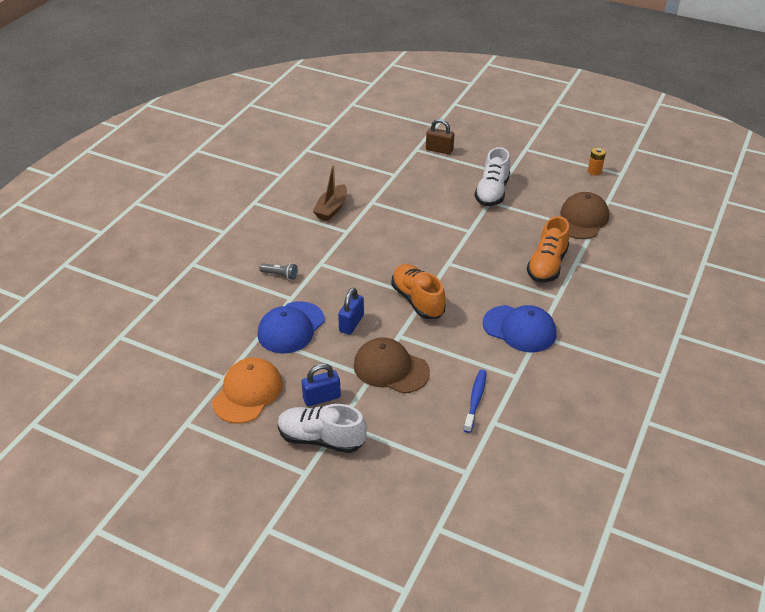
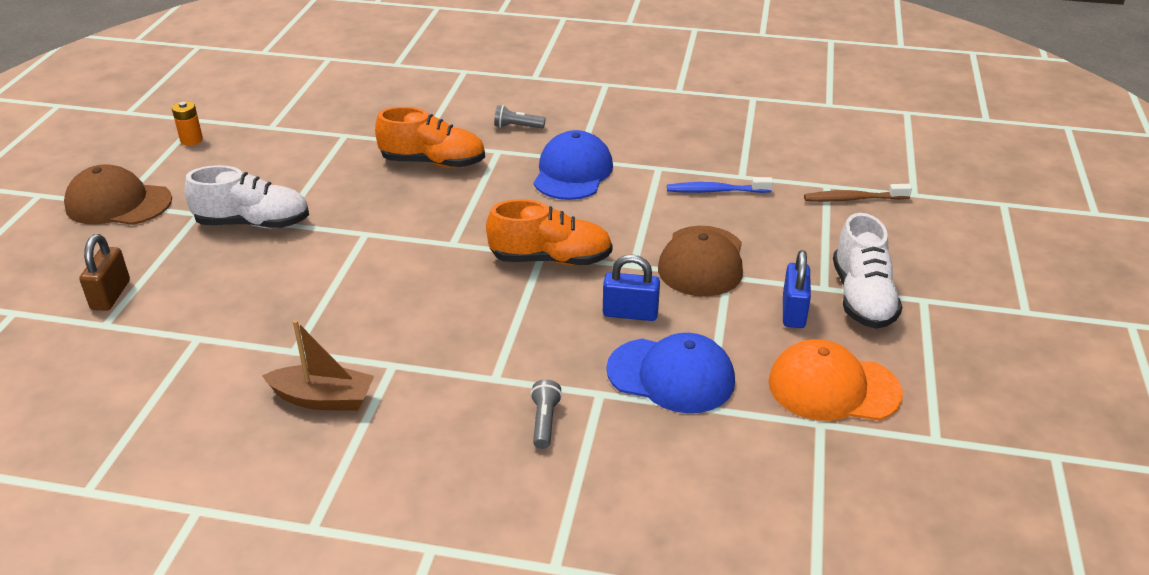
camera: 105 degrees left, 5 degrees down
blue padlock [301,363,341,407] -> blue padlock turned 45 degrees clockwise [783,250,811,328]
orange shoe [391,264,446,319] -> orange shoe turned 135 degrees counterclockwise [486,199,612,265]
brown cap [560,192,609,239] -> brown cap moved to [64,164,172,225]
none -> grey flashlight [494,105,546,129]
none -> brown toothbrush [804,184,912,202]

